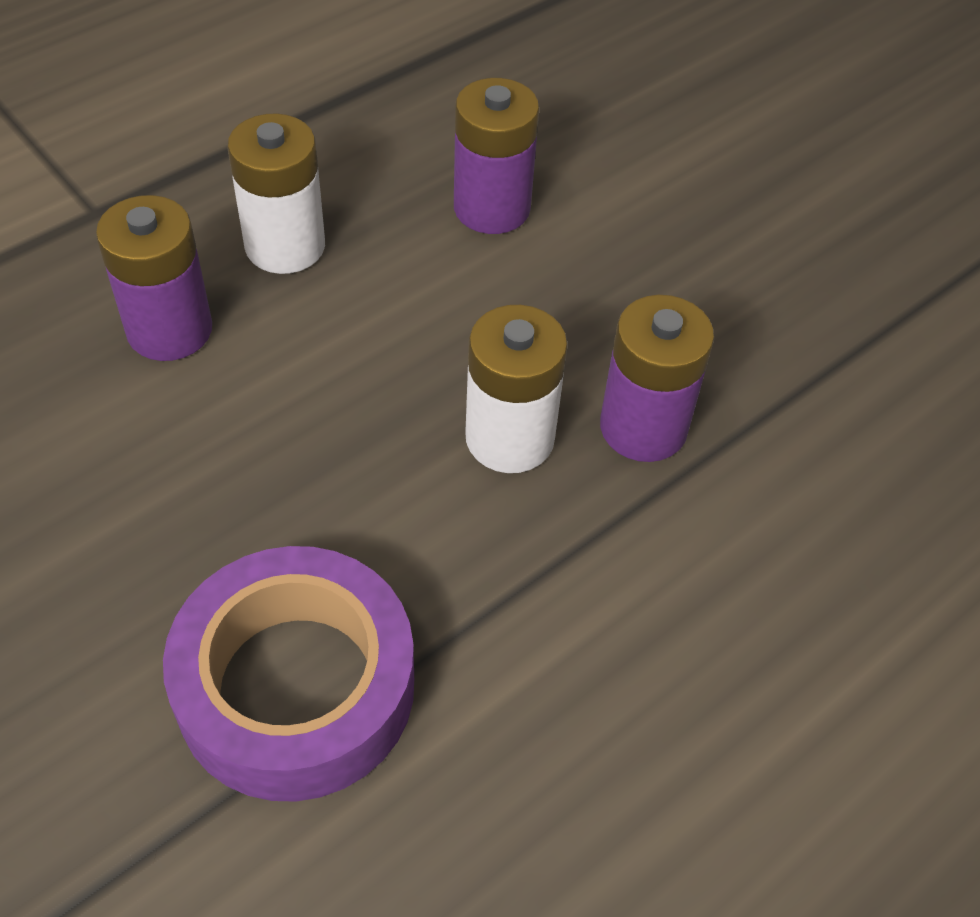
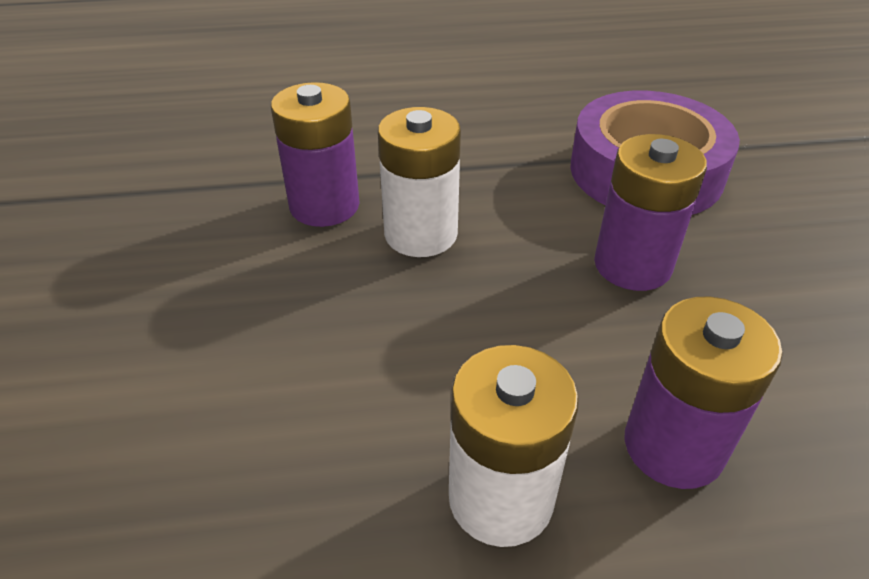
camera: 145 degrees left, 10 degrees down
purple battery [454,78,539,234] -> purple battery moved to [594,134,707,291]

